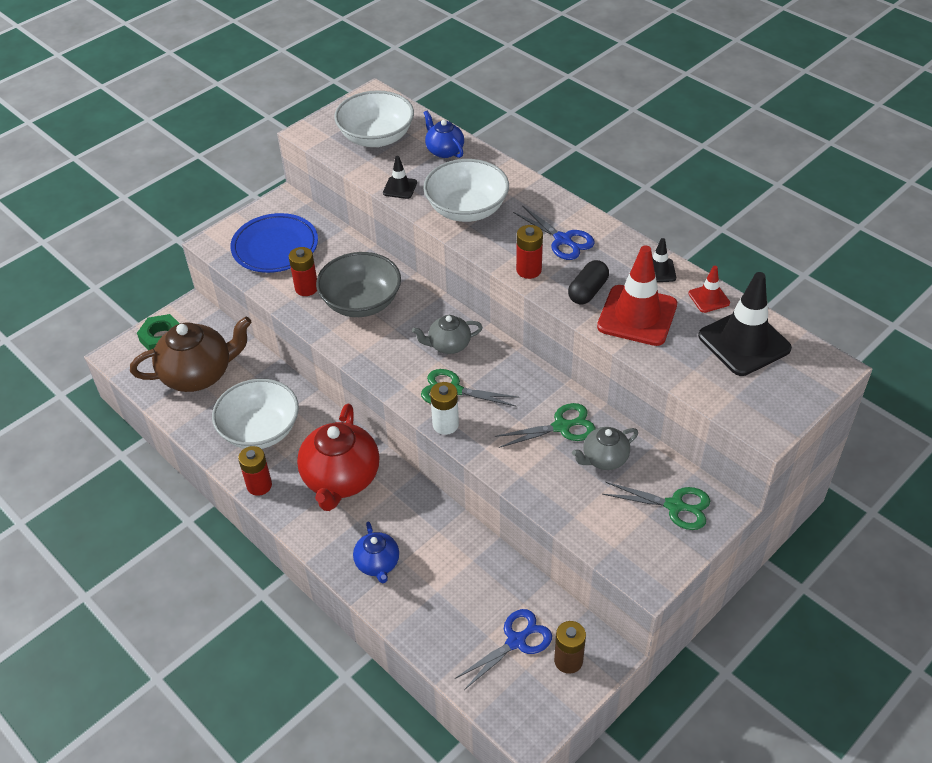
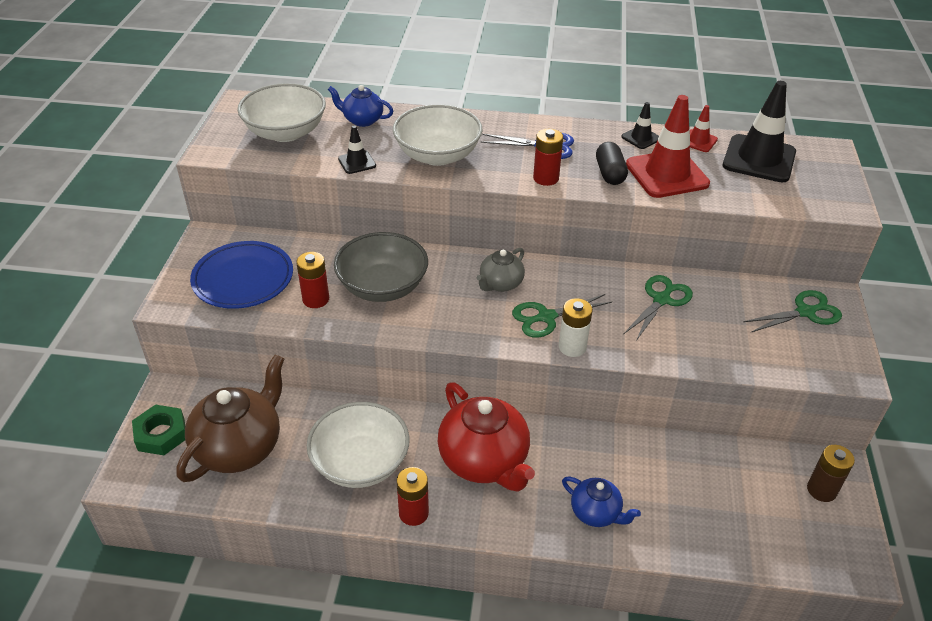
camera: 40 degrees left, 5 degrees down
blue scissors [455,609,552,690] -> none
grey teapot [572,427,638,470] -> none

